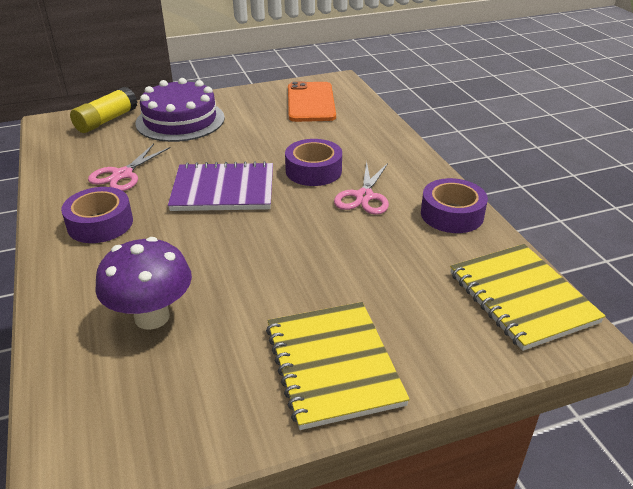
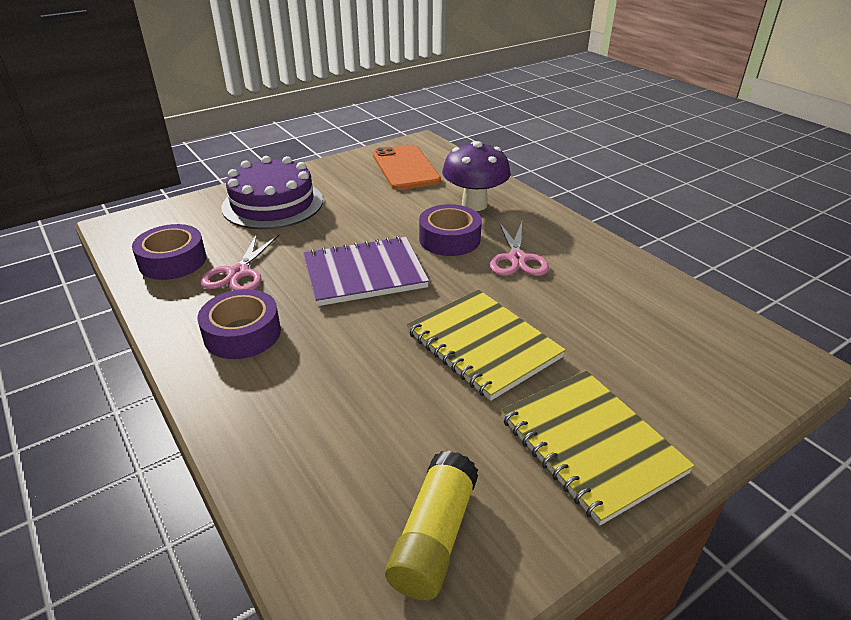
camera: 15 degrees left, 0 degrees up
yellow glue stick [70,86,137,133] -> yellow glue stick moved to [385,450,478,600]
purple mushroom [95,237,192,330] -> purple mushroom moved to [442,141,511,211]
purple tape [421,178,488,233] -> purple tape moved to [132,224,206,280]
yellow notebook [450,244,606,351] -> yellow notebook moved to [406,289,566,401]

